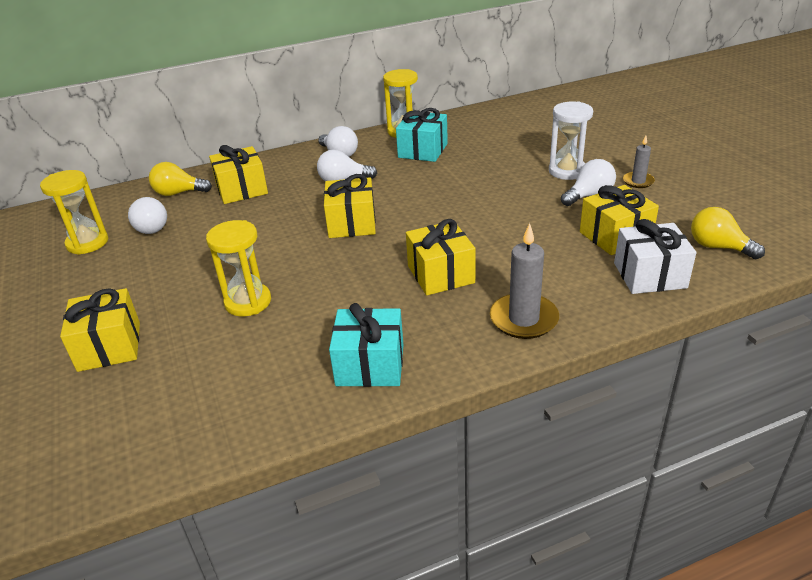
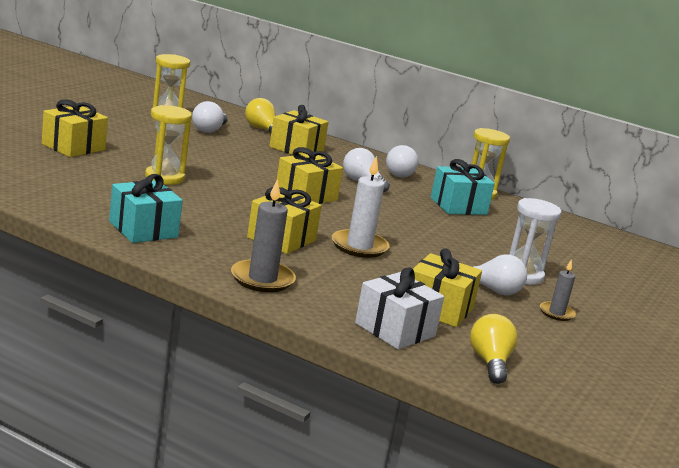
camera: 45 degrees right, 15 degrees down
none -> white candle [332,156,389,258]

